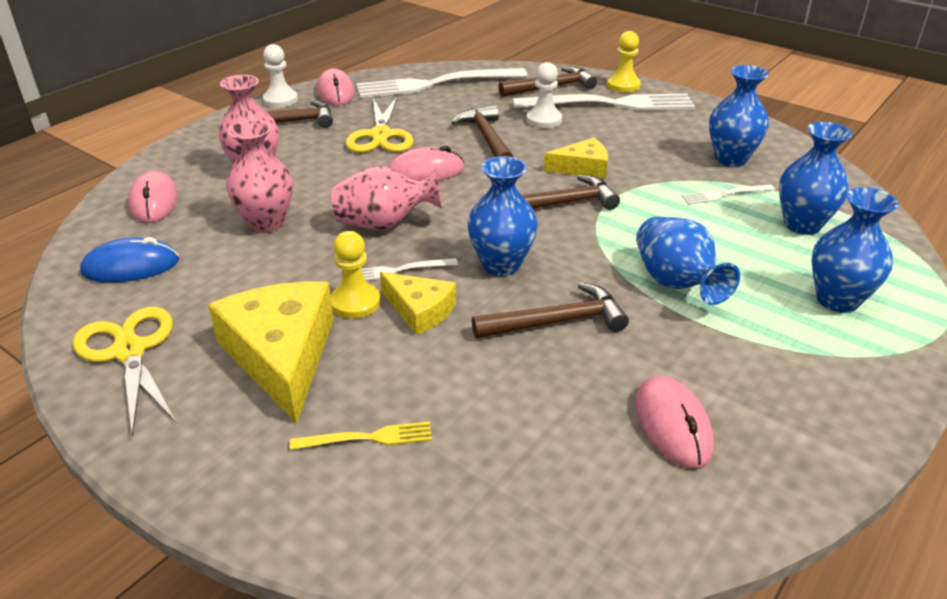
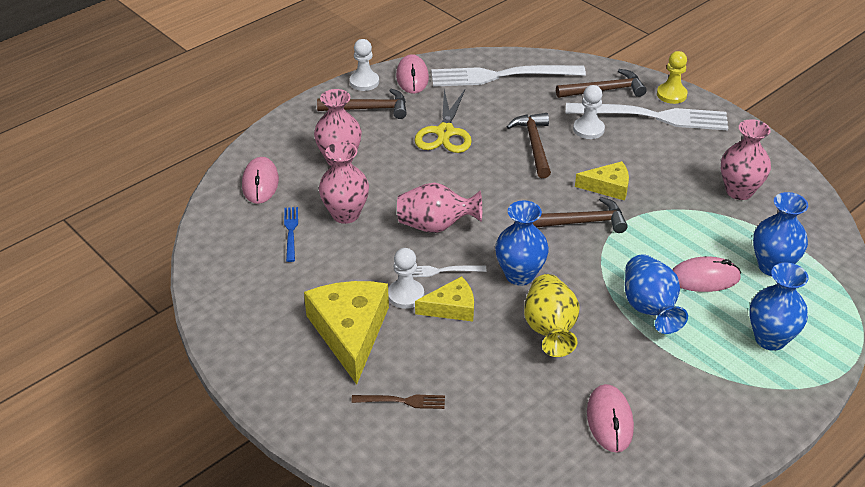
camera: 10 degrees right, 5 degrees up
yellow scissors [73,307,177,437] -> none
blue mouse [80,237,179,282] -> none
yellow fork [290,422,432,450] -> brown fork [351,395,445,409]
yellow pawn [331,231,380,319] -> white pawn [388,248,424,309]
yellow cheese [380,272,456,335] -> yellow cheese turned 60 degrees counterclockwise [415,276,474,322]
pink mouse [388,146,464,181] -> pink mouse moved to [672,256,741,292]
brown hammer [472,282,629,338] -> yellow vase [524,274,580,357]
white fork [681,184,775,204] -> none
blue vase [709,65,769,167] -> pink vase [721,119,771,200]
none -> blue fork [284,207,298,262]

